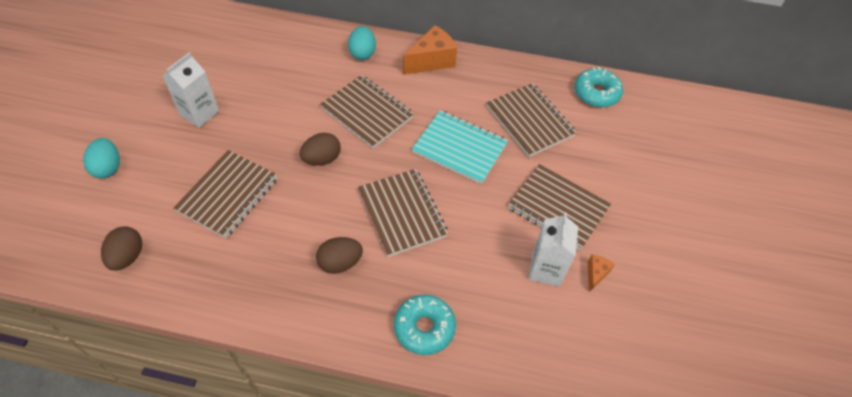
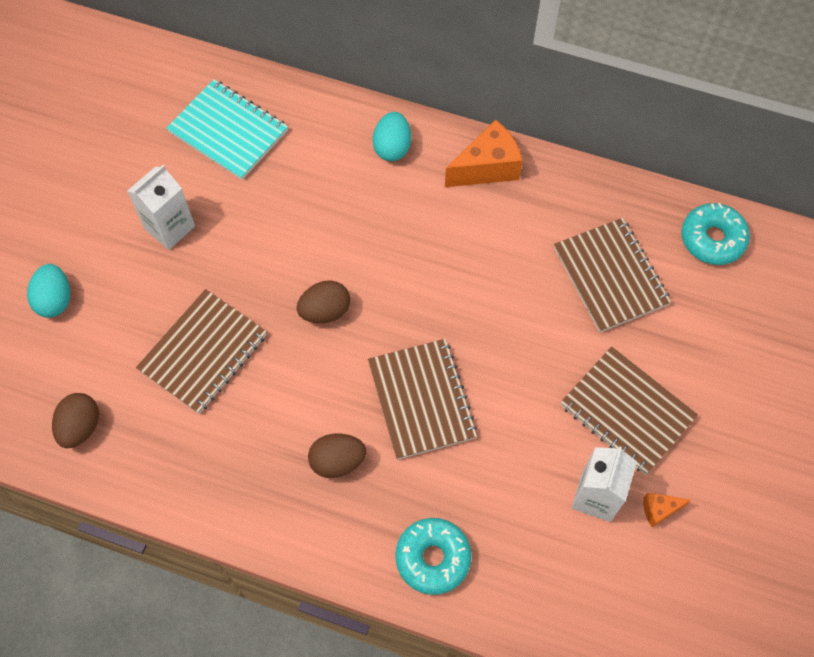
camera: 10 degrees right, 10 degrees up
brown notebook [320,75,414,148] -> none
turquoise notebook [412,110,508,184] -> turquoise notebook moved to [166,79,288,180]
orange cheese [587,254,615,292] -> orange cheese turned 135 degrees counterclockwise [643,493,691,528]

